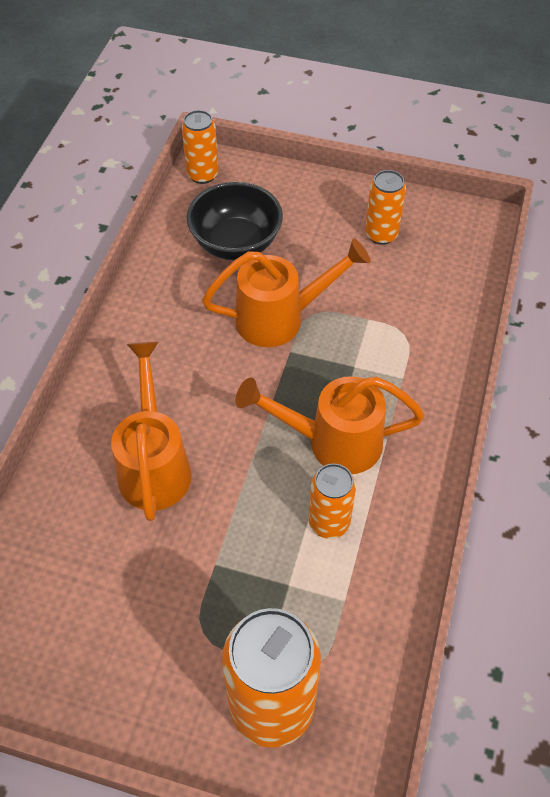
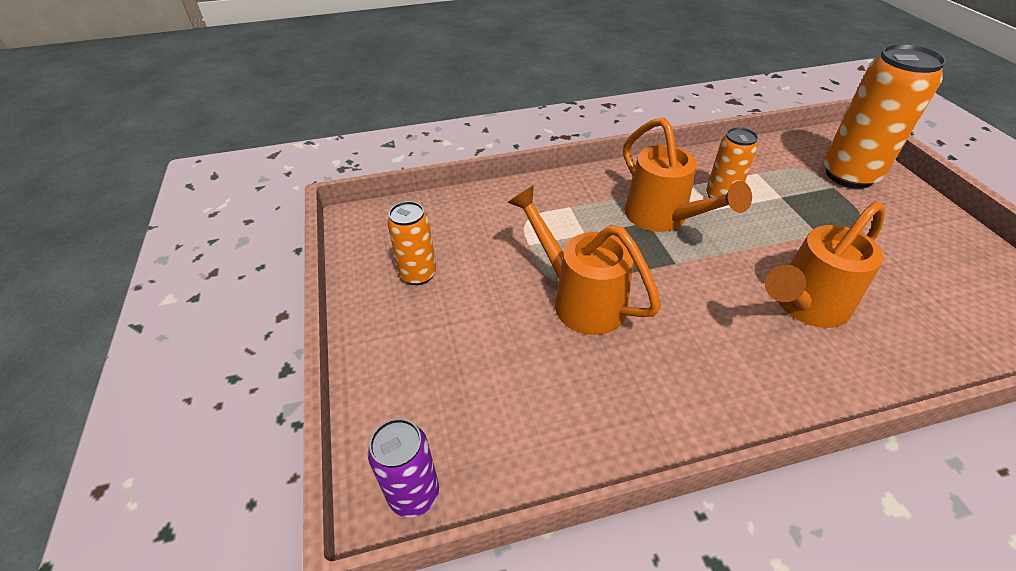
camera: 120 degrees left, 10 degrees down
orange can [182,110,219,184] -> purple can [368,419,439,517]
black bowl [187,182,283,260] -> none

